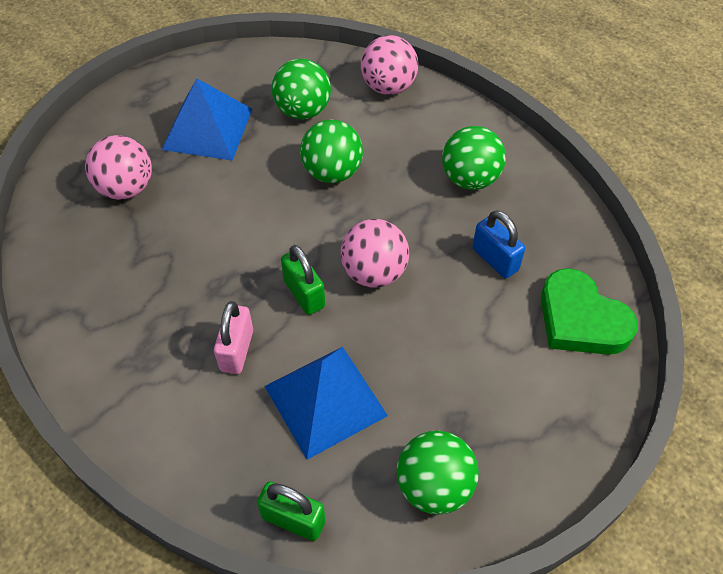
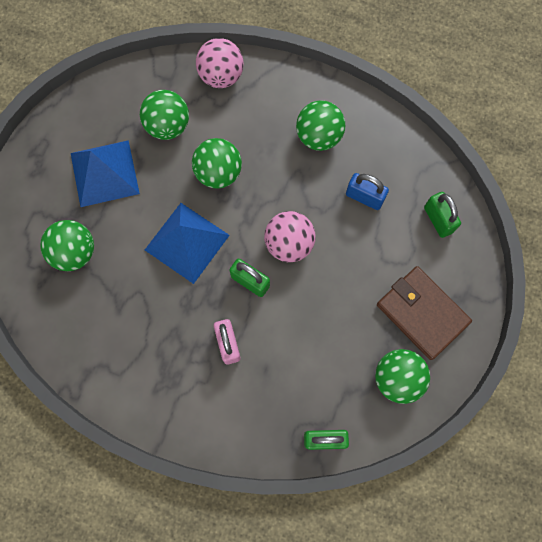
camera: 25 degrees left, 20 degrees up
pink ball [85,135,152,200] -> green ball [40,220,94,271]
blue pyramid [265,347,388,460] -> blue pyramid moved to [145,203,230,284]
green heart [541,268,638,355] -> green padlock [424,192,461,238]
none -> brown wallet [377,266,472,360]

